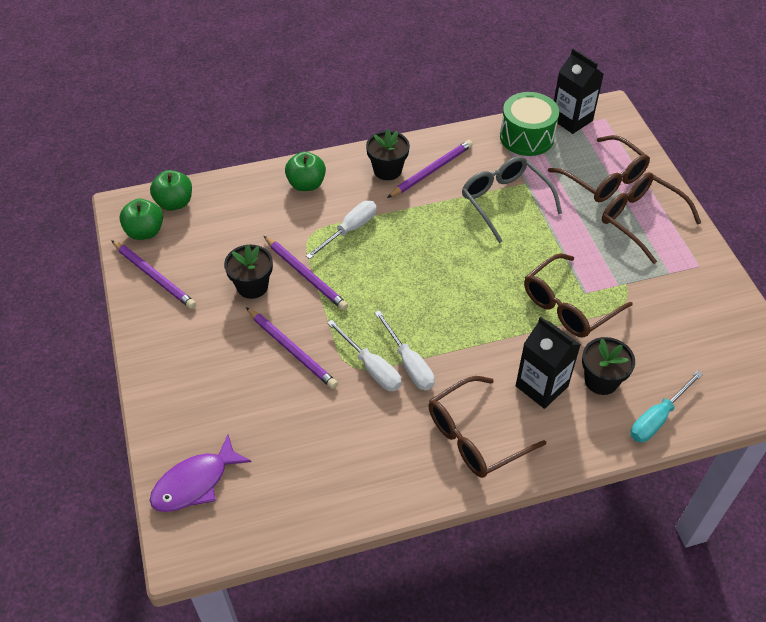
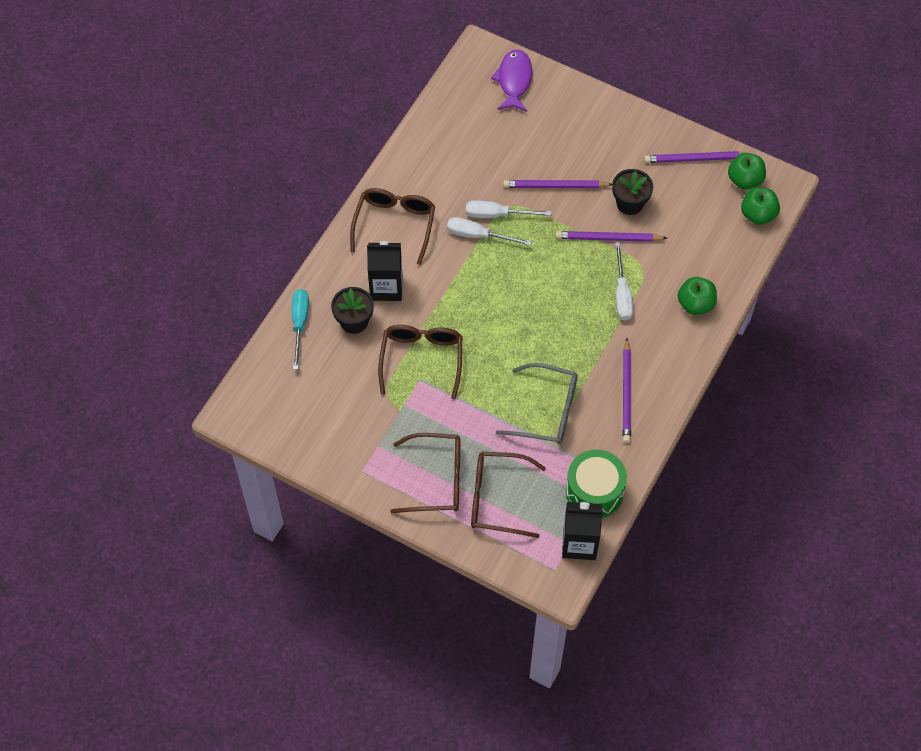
camera: 135 degrees right, 10 degrees up
black flower pot [366,129,410,180] -> none

